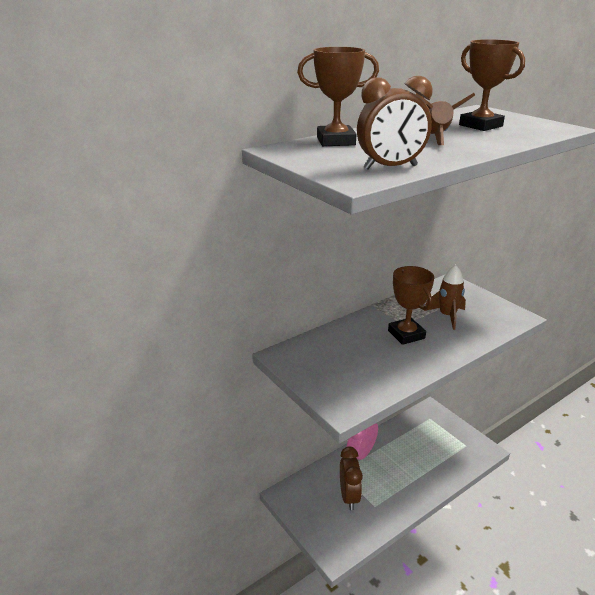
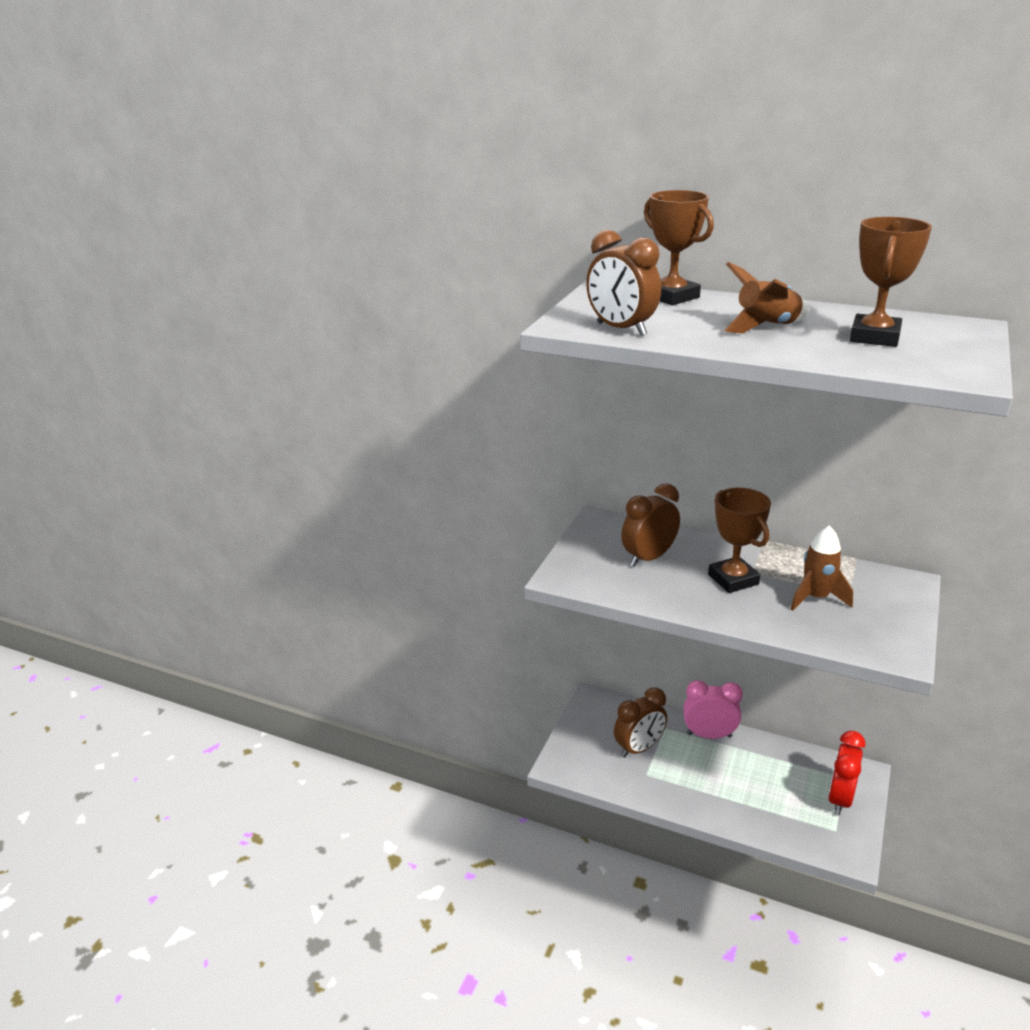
camera: 60 degrees right, 0 degrees up
brown trophy [388,266,434,345] -> brown trophy turned 60 degrees counterclockwise [708,488,771,593]
none -> brown clock [621,483,680,567]
none -> red clock [828,730,866,815]

